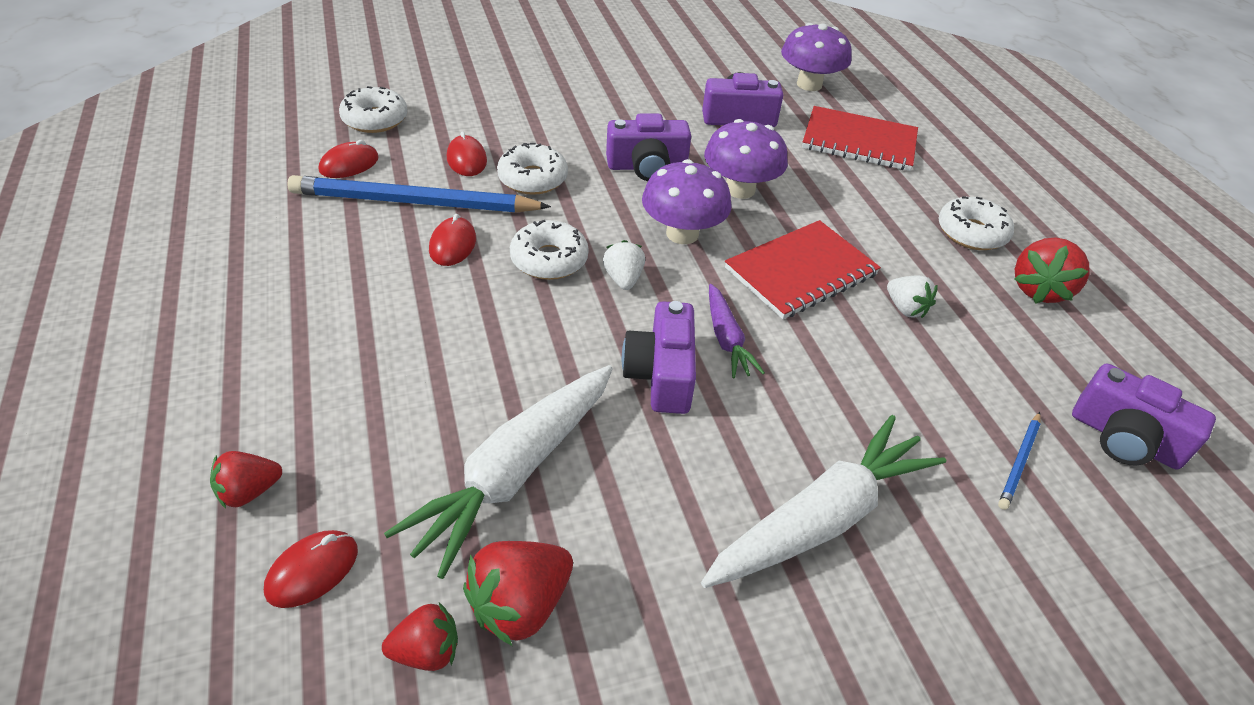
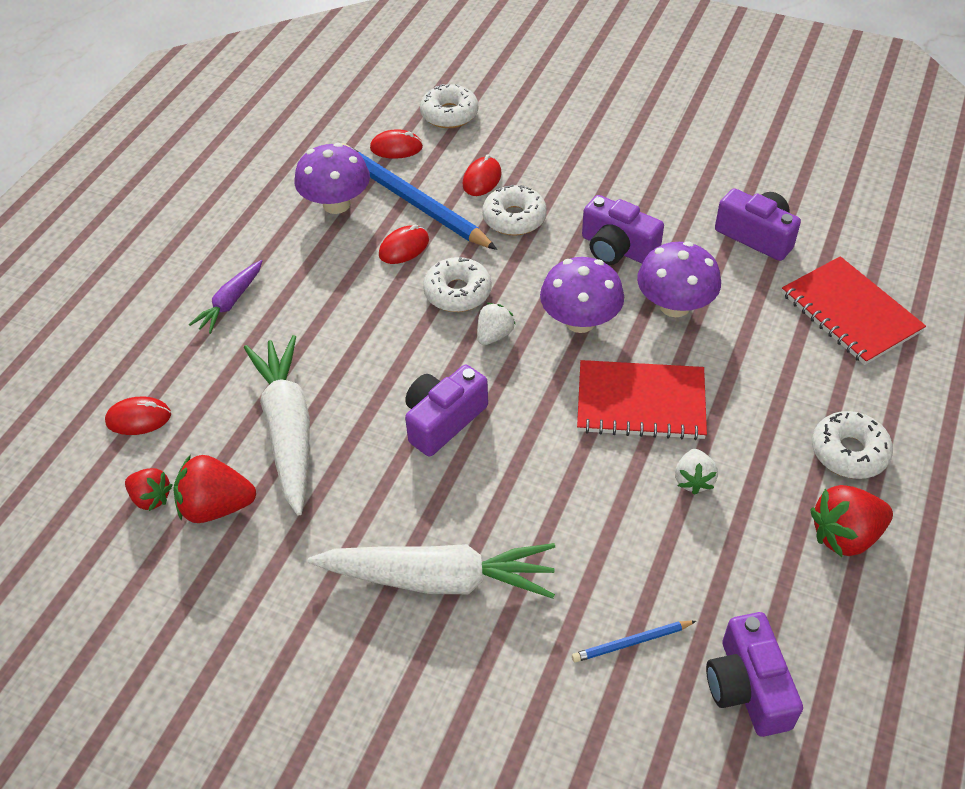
camera: 45 degrees right, 5 degrees up
red strawberry [210,451,282,508] -> none
white carrot [384,365,613,579] -> white carrot turned 90 degrees clockwise [244,335,310,515]
purple carrot [709,284,765,378] -> purple carrot moved to [189,260,262,334]
purple mushroom [781,23,852,91] -> purple mushroom moved to [294,143,370,214]

